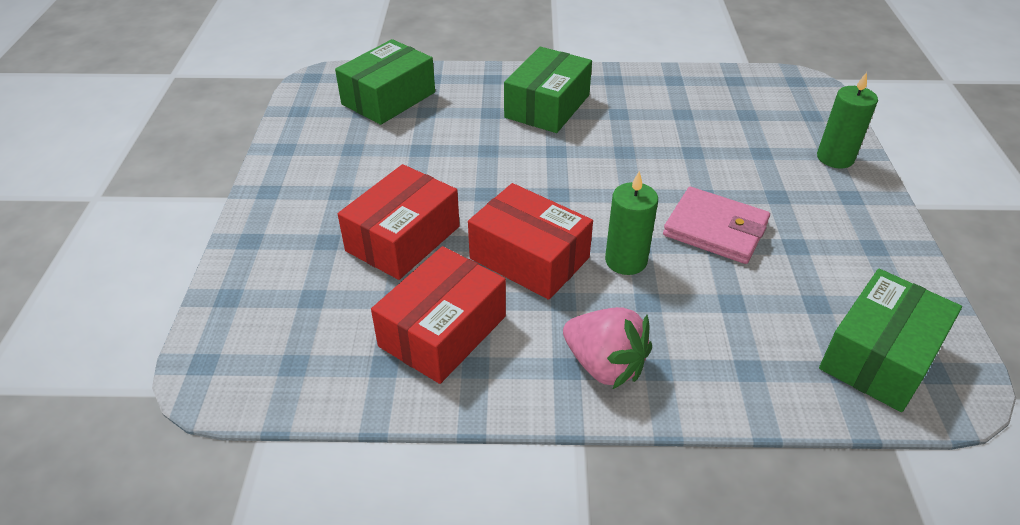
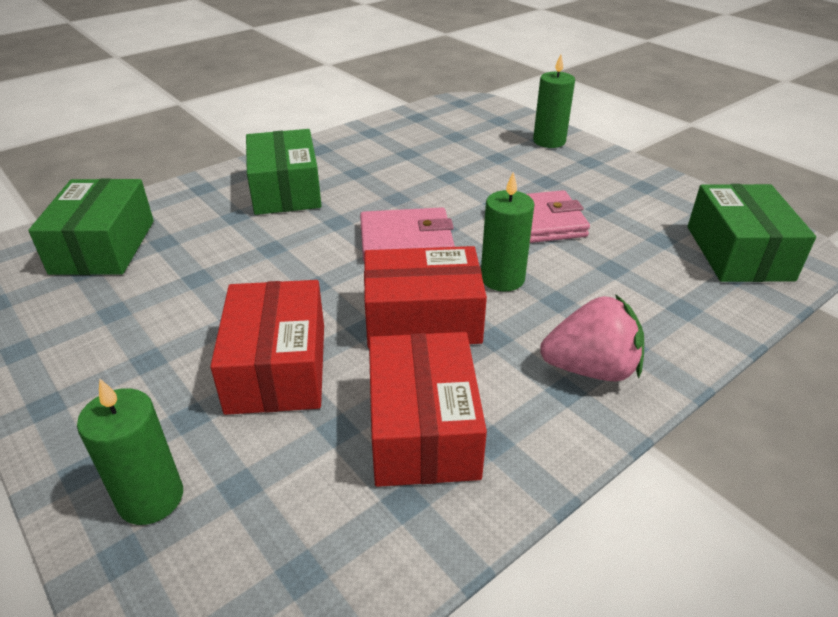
camera: 40 degrees left, 5 degrees down
none -> green candle [77,379,183,525]
none -> pink wallet [360,207,455,261]

